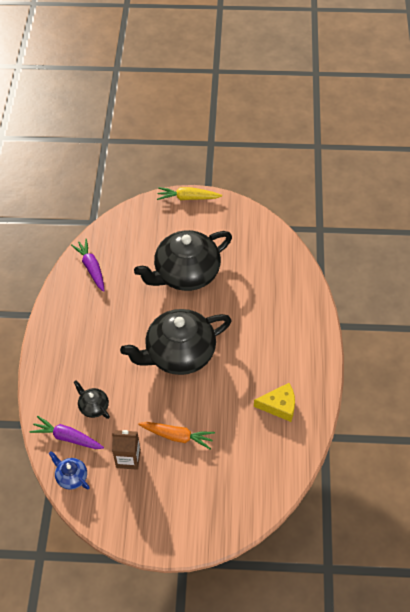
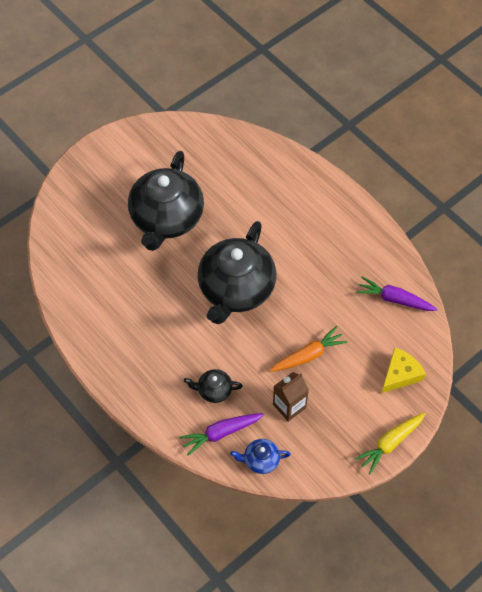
camera: 45 degrees left, 5 degrees up
purple carrot [71,239,104,292] -> purple carrot moved to [356,276,437,311]
yellow carrot [157,187,222,200] -> yellow carrot moved to [354,412,426,474]
yellow cheese [254,383,295,422] -> yellow cheese moved to [382,348,426,393]

